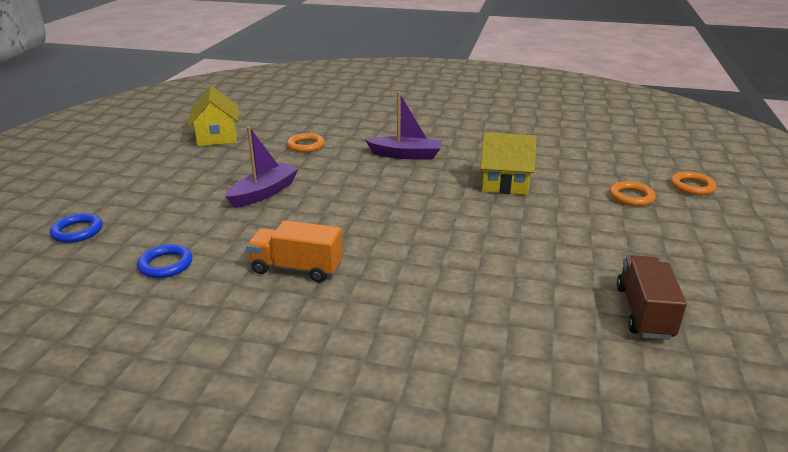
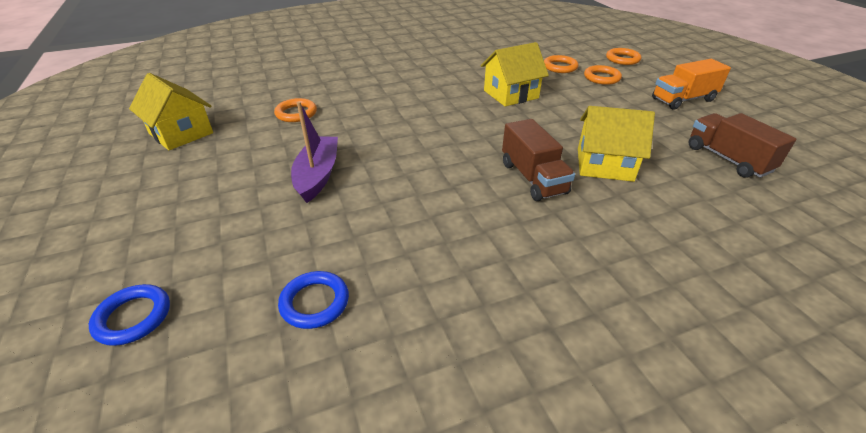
camera: 35 degrees left, 10 degrees up
orange truck [247,220,343,282] -> orange truck moved to [652,59,731,110]
purple boat [365,92,442,160] -> none
none -> brown truck [502,119,575,201]
none -> orange ring [544,55,579,73]
none -> yellow house [578,106,655,182]

